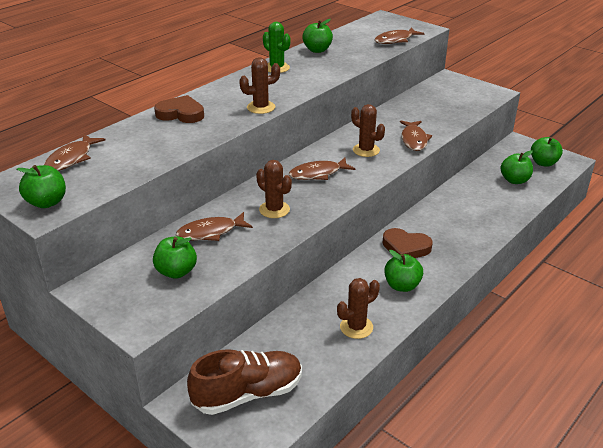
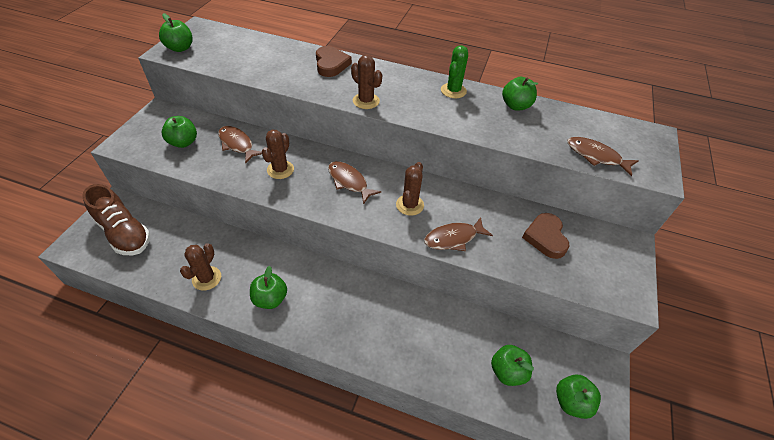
camera: 65 degrees right, 15 degrees up
brown fish [44,134,106,171] -> none
brown cactus [337,278,380,339] -> brown cactus turned 75 degrees clockwise [180,243,221,291]
brown heart [382,228,433,258] -> brown heart moved to [522,213,570,259]

